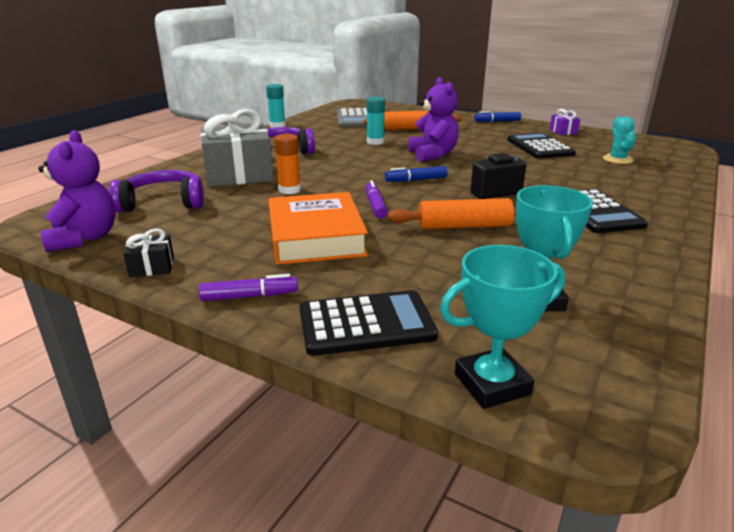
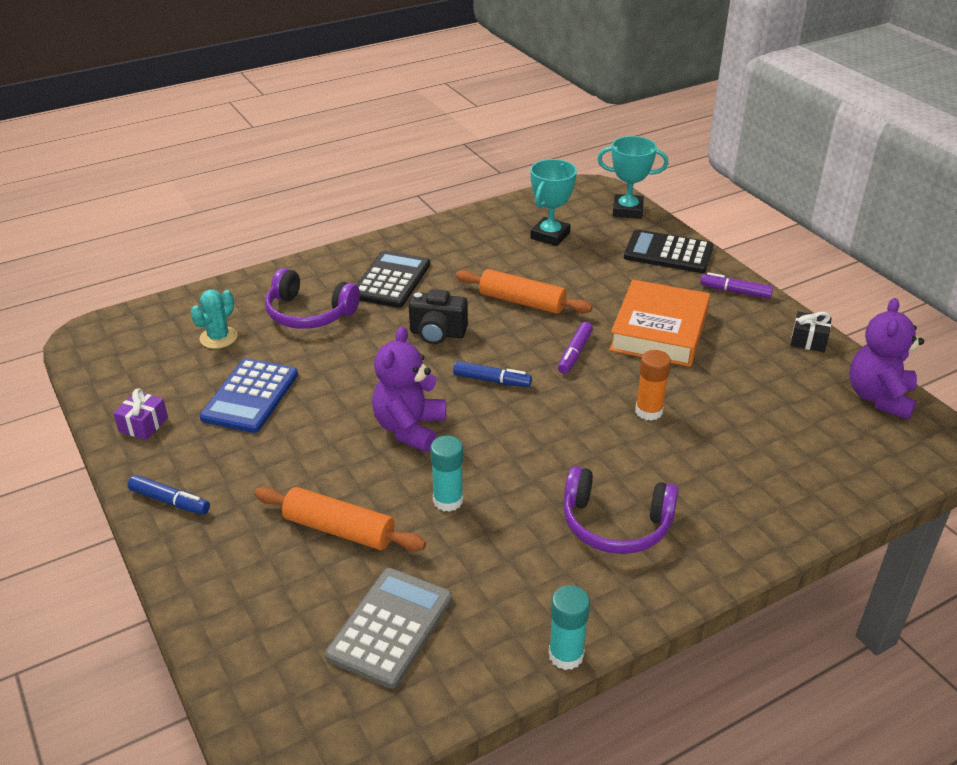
camera: 150 degrees left, 10 degrees up
purple headphones [109,170,204,213] -> purple headphones moved to [265,268,360,329]
grey gift [200,109,274,187] -> none
black calculator [507,133,576,159] -> blue calculator [200,358,298,433]

